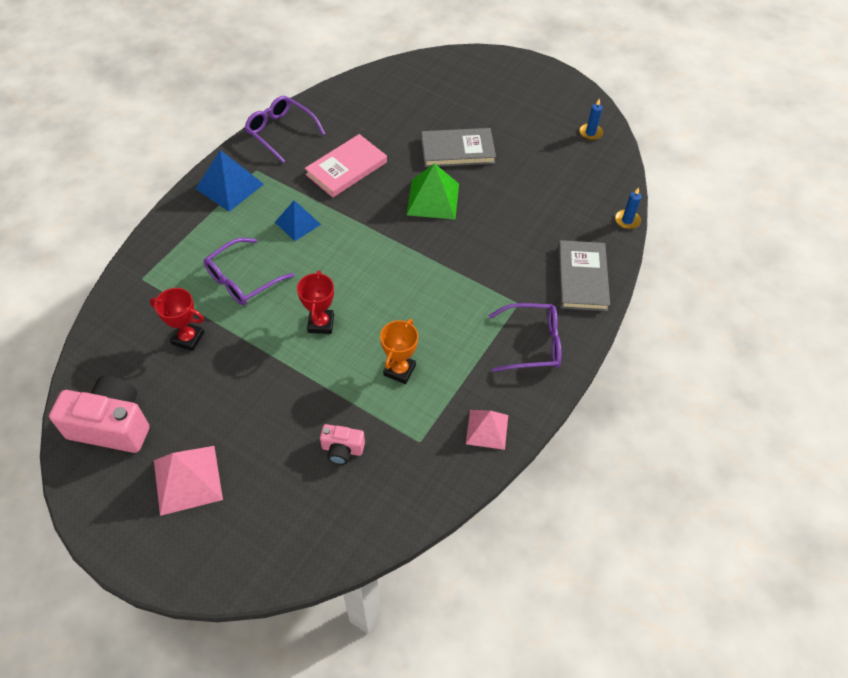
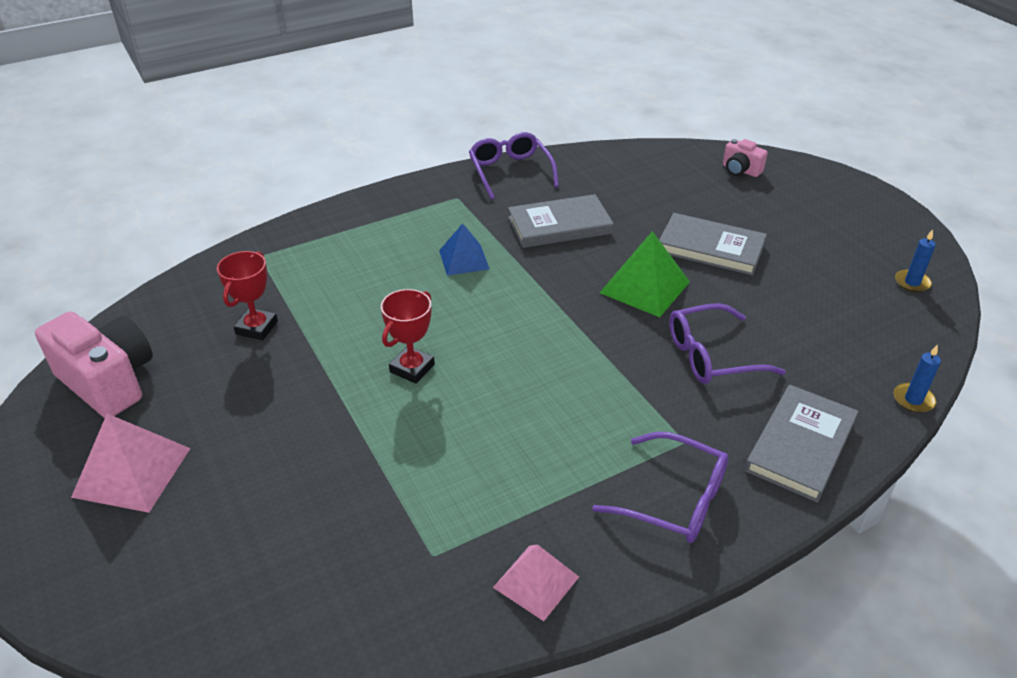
camera: 30 degrees right, 15 degrees down
red trophy [150,288,204,351] -> red trophy turned 60 degrees clockwise [217,251,278,341]
blue pyramid [196,150,264,212] -> none
purple glasses [204,238,294,305] -> purple glasses moved to [669,303,786,384]
pink book [305,134,387,198] -> grey book [508,194,614,248]
pink camera [320,424,365,465] -> pink camera moved to [723,139,768,177]
orange trophy [380,319,418,384] -> none

